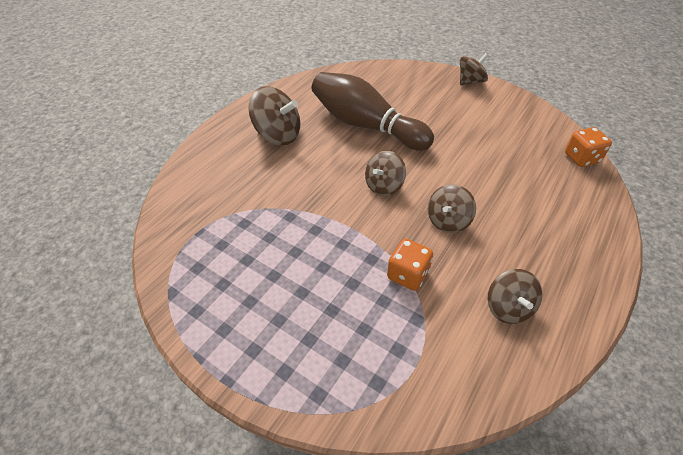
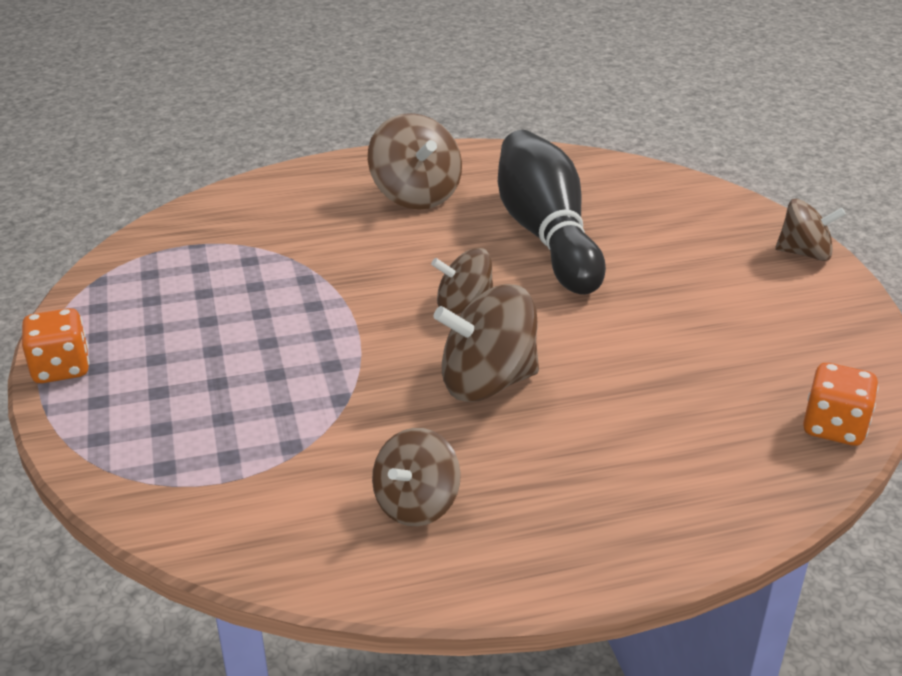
camera: 40 degrees right, 15 degrees down
brown bowling pin [312,72,434,151] -> black bowling pin [498,130,606,295]
orange dice [387,239,433,291] -> orange dice moved to [22,308,89,383]
brown spinning top [428,184,476,233] -> brown spinning top [434,284,539,402], size x1.52

